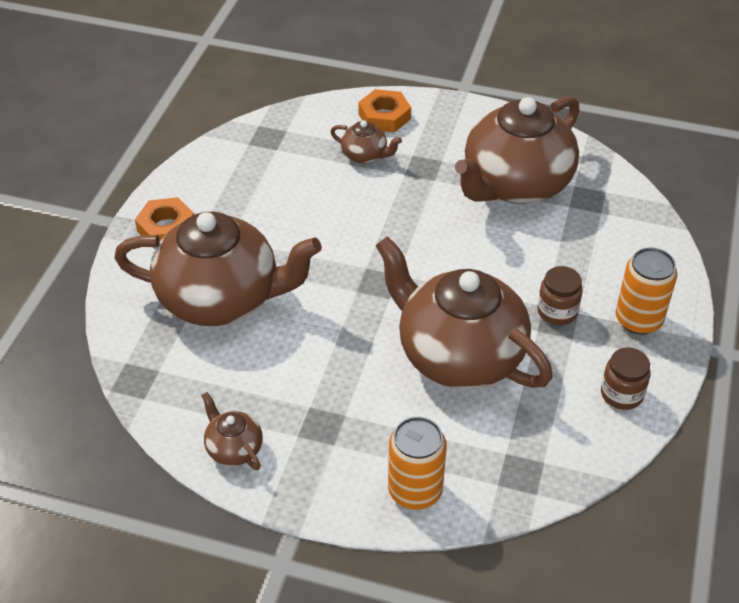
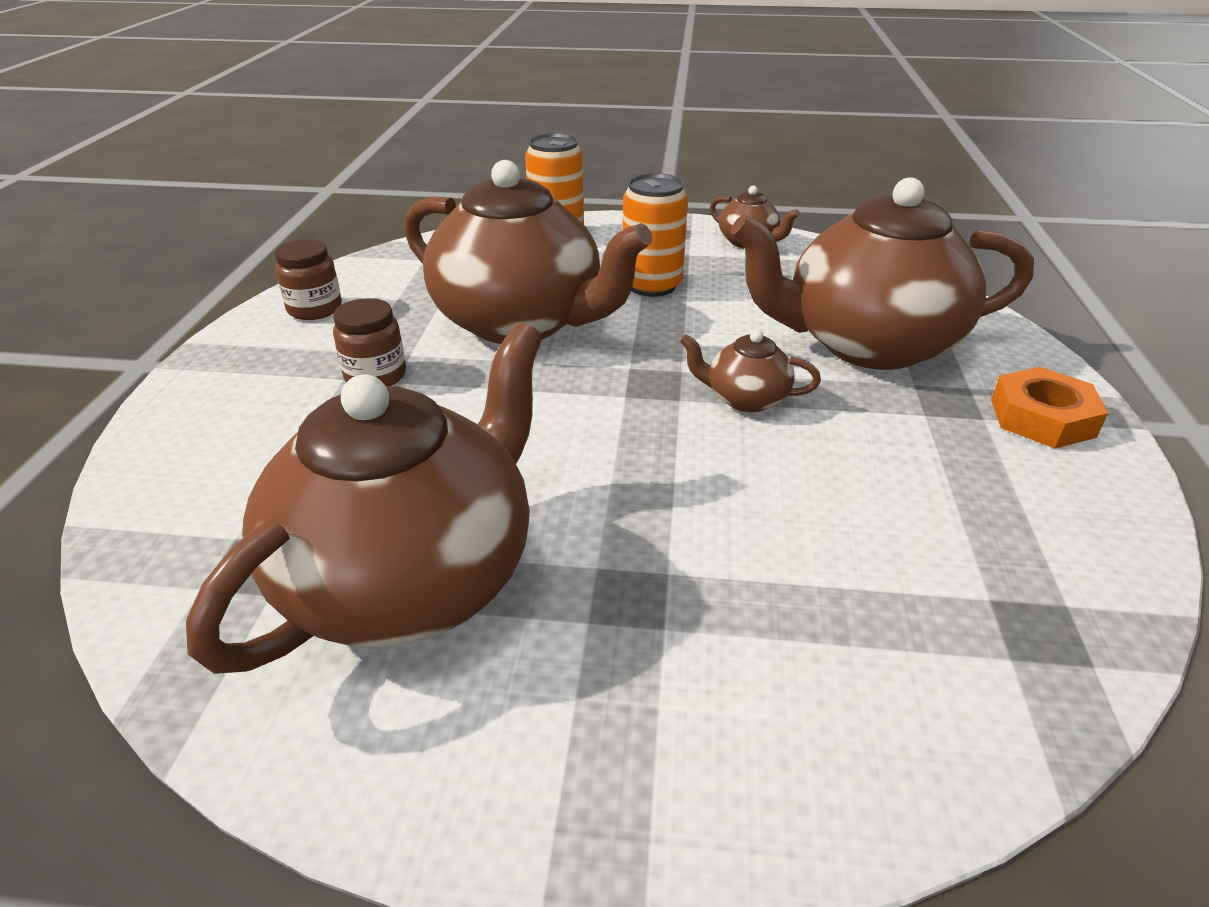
camera: 170 degrees right, 10 degrees down
brown teapot [330,120,402,164] -> brown teapot moved to [680,330,821,412]
orange nut [358,89,411,133] -> none
orange can [616,248,677,334] -> orange can moved to [622,173,688,297]

